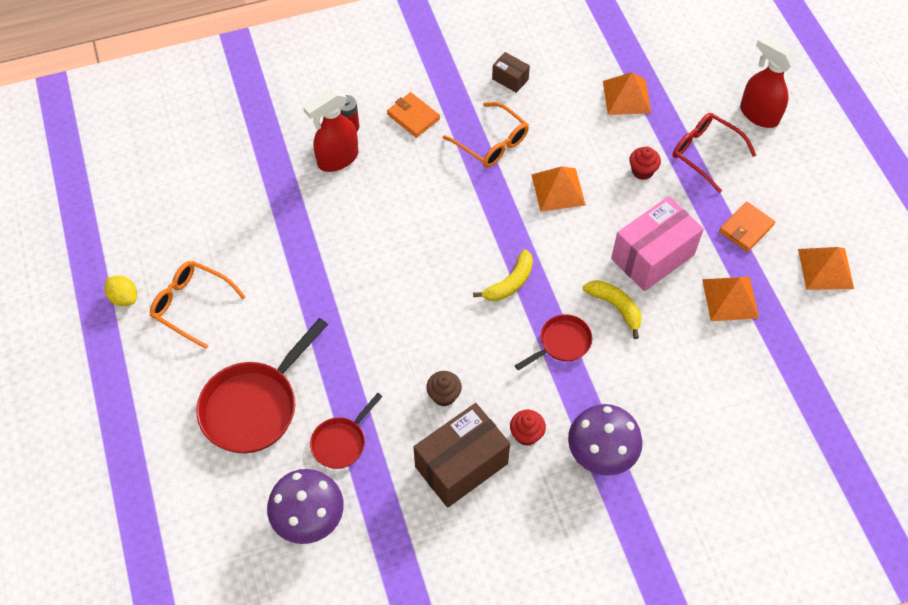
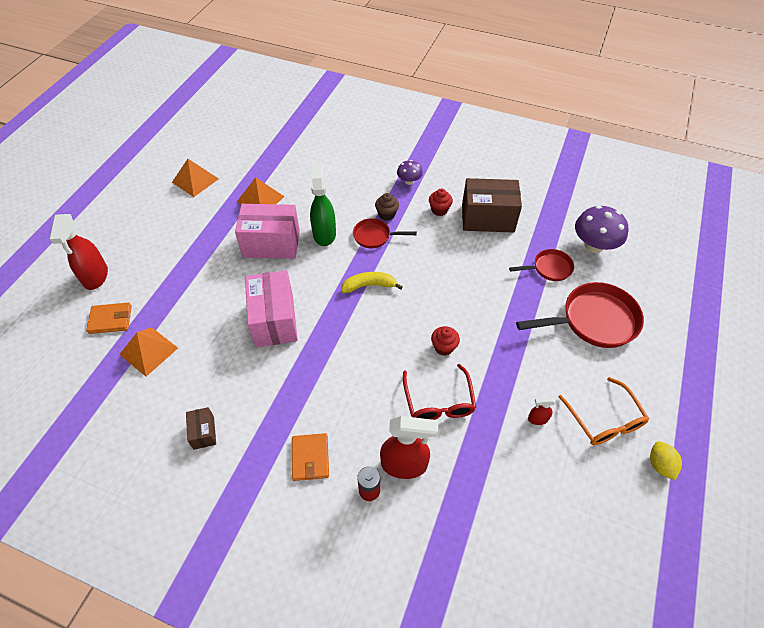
camera: 140 degrees left, 5 degrees down
brown cupcake [426,371,462,406] -> brown cupcake moved to [375,193,399,221]
orange glasses [443,102,529,168] -> none
orange pyramid [531,166,586,212] -> pink box [245,270,298,347]
purple mushroom [568,404,642,476] -> purple mushroom [397,160,423,185], size x0.56
yellow banana [583,280,641,339] -> green spray bottle [310,162,336,246]
red cupcake [629,146,661,180] -> red cupcake moved to [431,326,460,356]
red glasses [673,113,756,193] -> red glasses moved to [403,364,476,420]
orange wallet [719,201,775,252] -> orange wallet moved to [86,302,132,334]
none -> red spray bottle [528,396,556,425]

